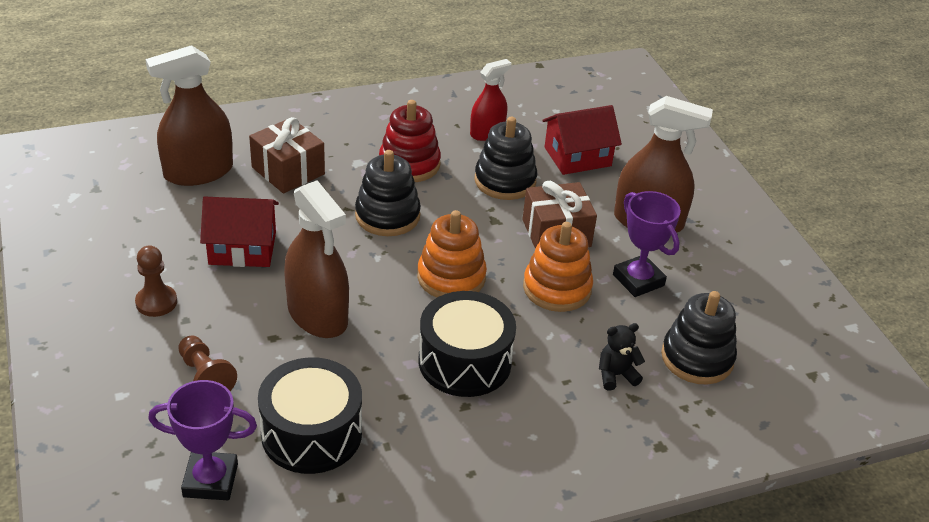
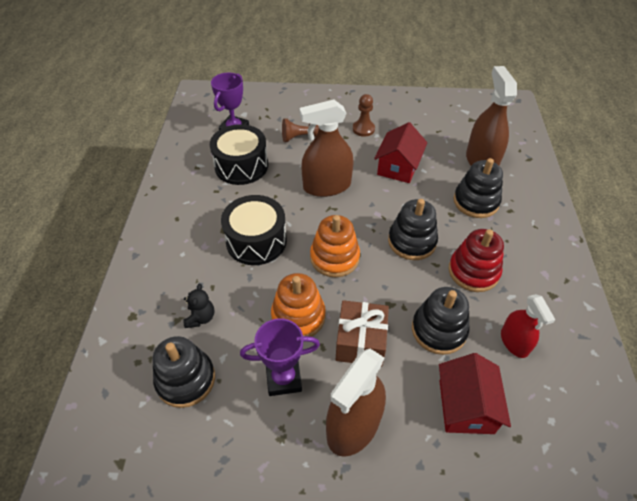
camera: 115 degrees right, 10 degrees up
brown gift [249,117,325,193] -> black stacking toy [453,158,503,218]

